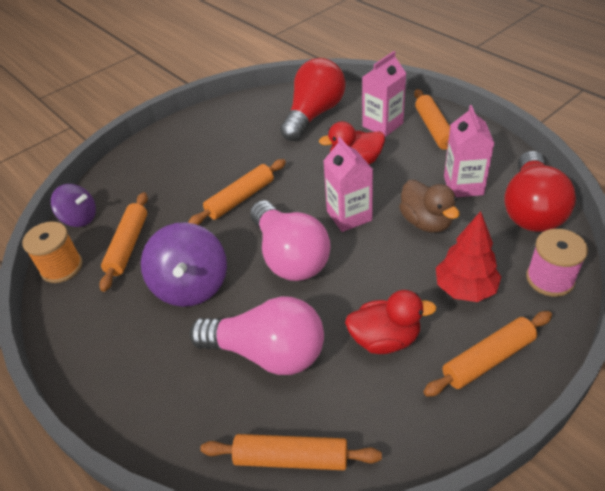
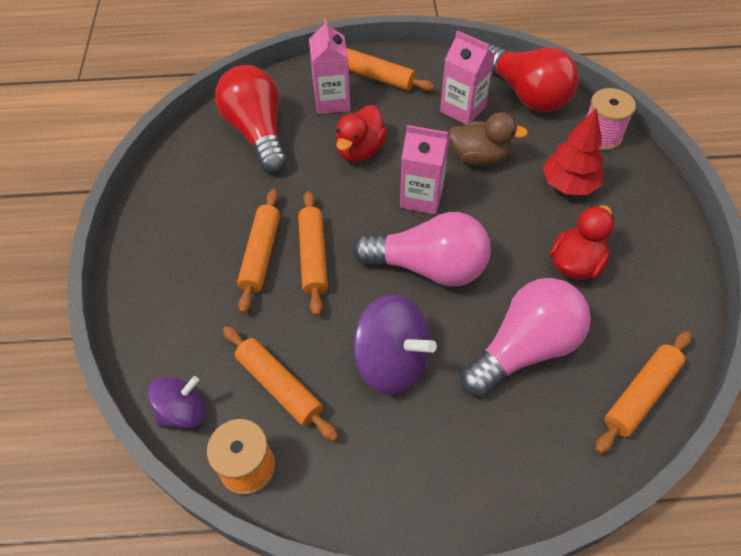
camera: 55 degrees left, 10 degrees up
orange rolling pin [423,311,552,397] -> orange rolling pin moved to [237,189,280,314]

